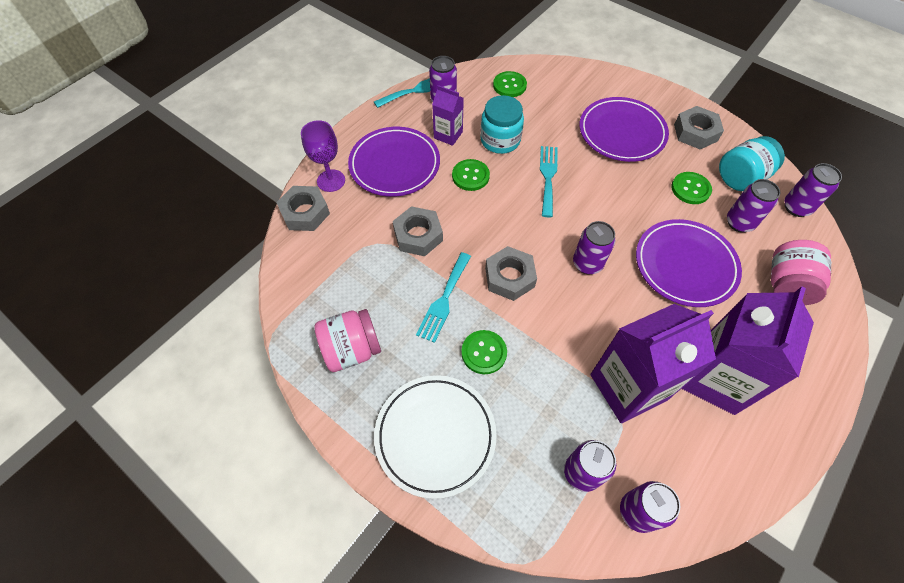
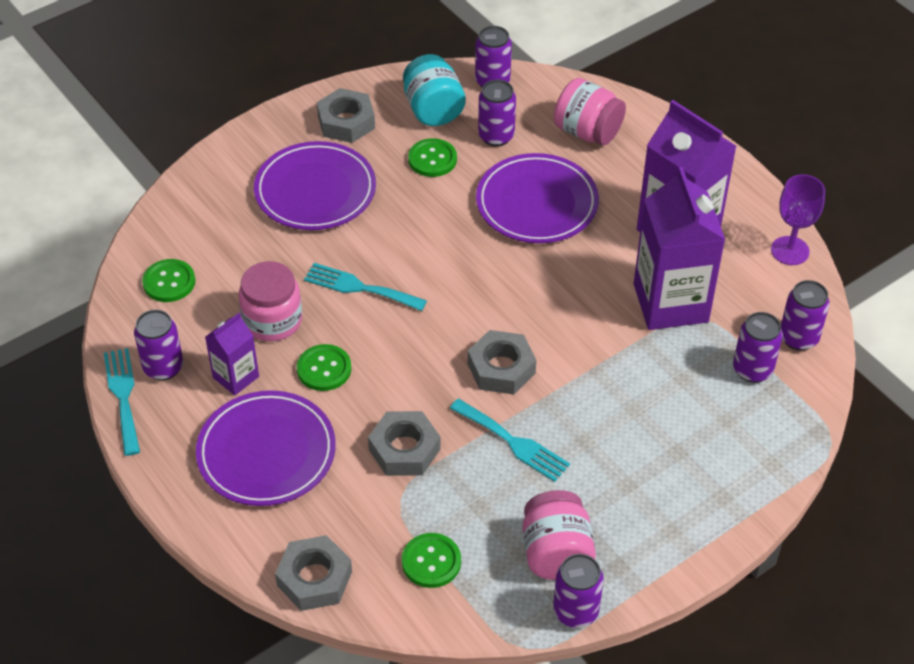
camera: 75 degrees left, 10 degrees down
purple goblet [301,120,345,192] -> purple goblet moved to [771,174,825,265]
white plate [374,375,497,499] -> none
green button [461,330,507,374] -> green button moved to [402,533,461,588]
turquoise jar [480,95,524,154] -> pink jar [239,261,302,341]
purple can [573,221,616,275] -> purple can moved to [553,554,604,628]

